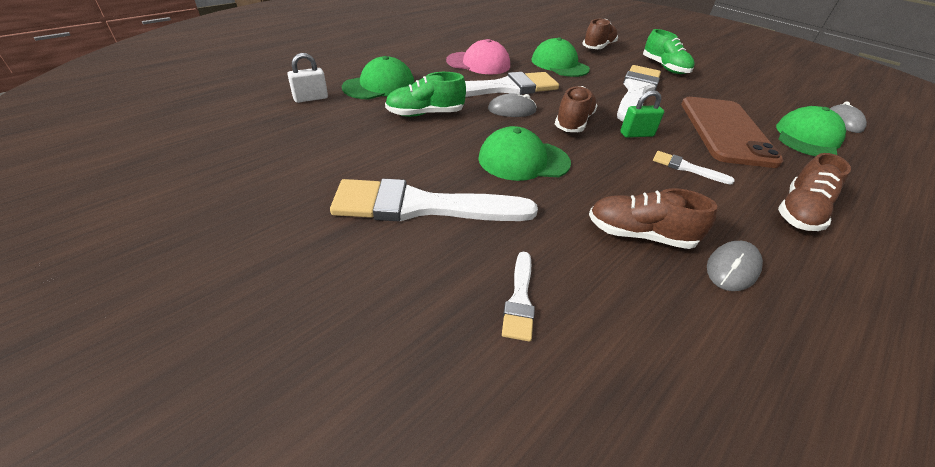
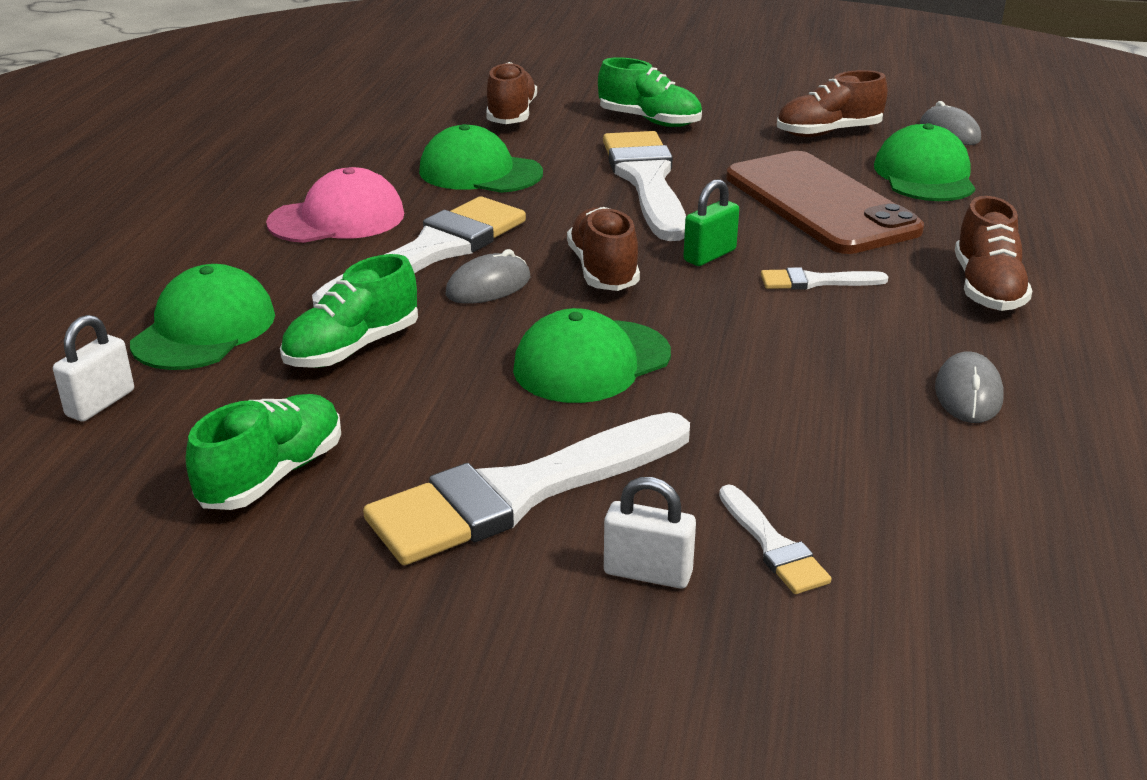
camera: 30 degrees left, 10 degrees down
brown shoe [589,188,718,249] -> brown shoe moved to [777,70,888,137]
none -> green shoe [186,394,341,510]
none -> white padlock [604,477,696,589]

